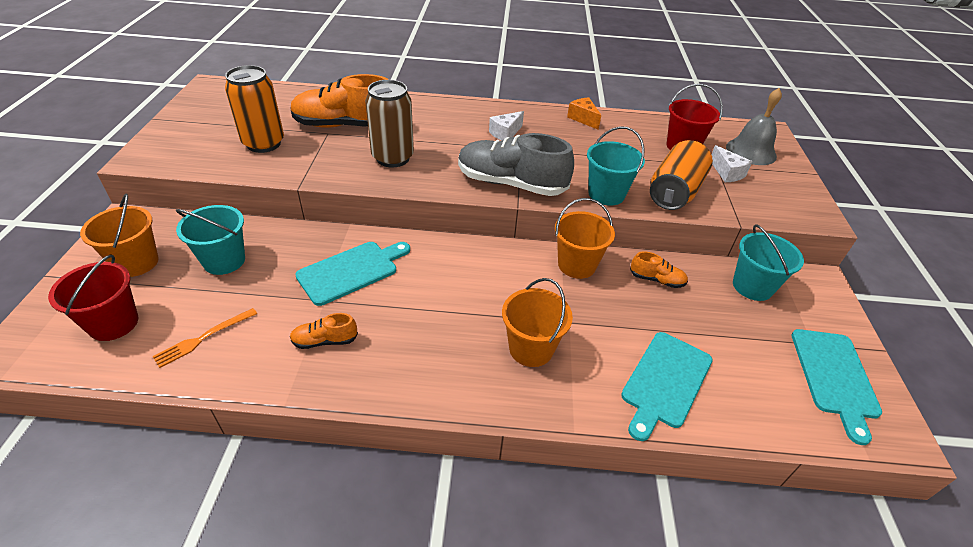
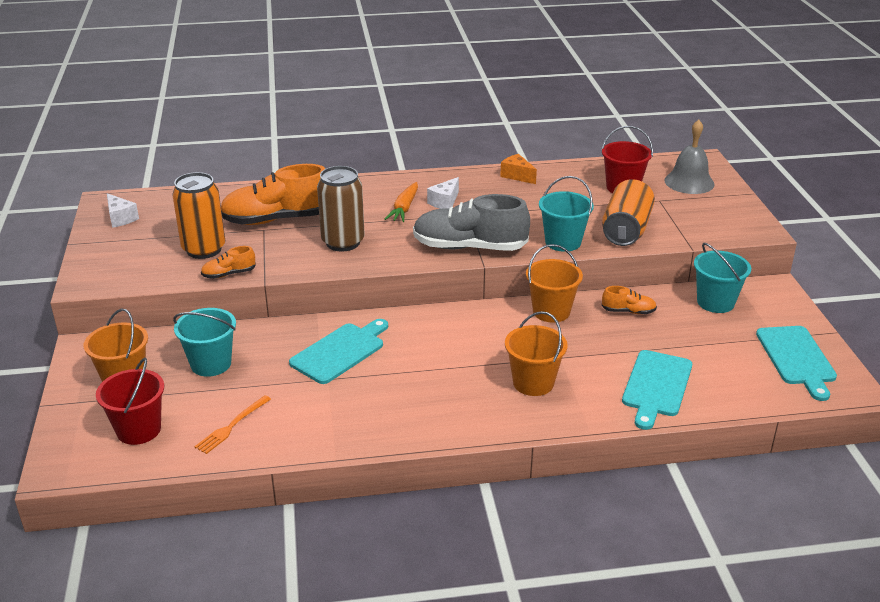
camera: 10 degrees left, 10 degrees down
orange shoe [290,313,358,349] -> orange shoe moved to [201,246,256,279]
white cheese [711,145,753,182] -> white cheese moved to [107,193,139,228]
none -> orange carrot [385,182,418,222]

